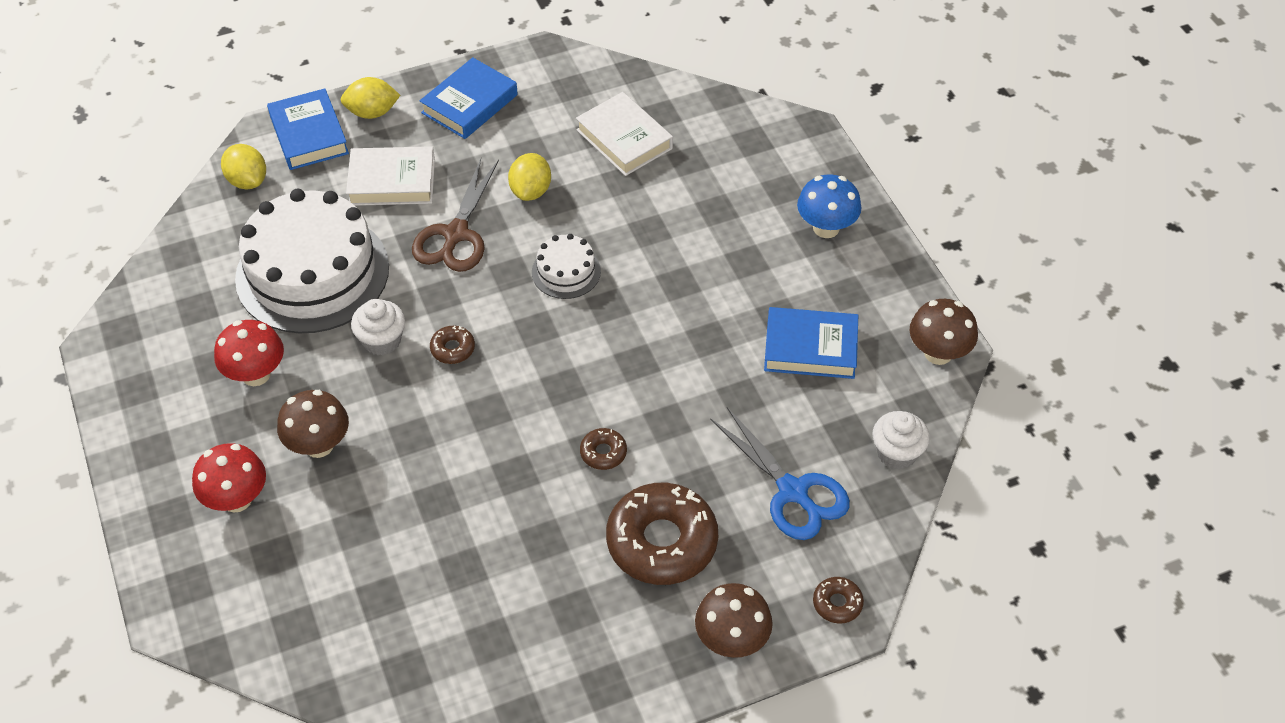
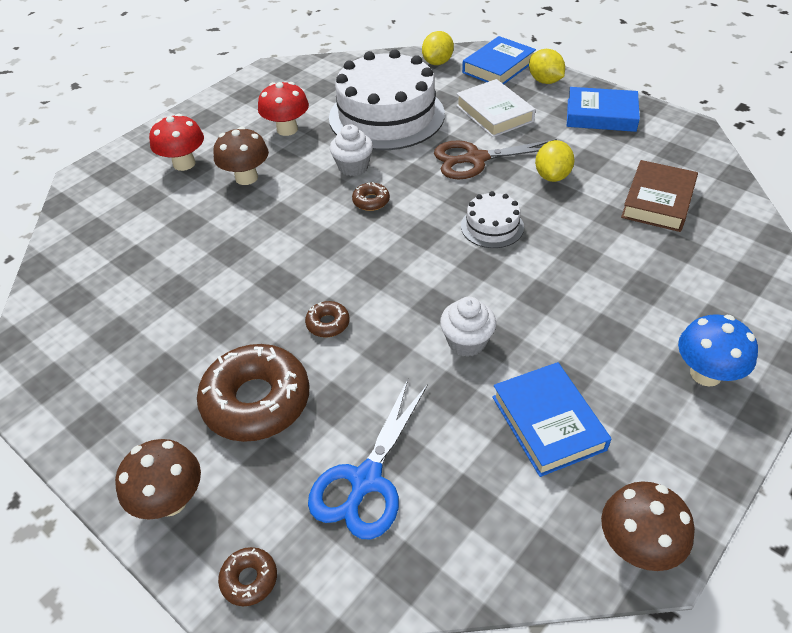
camera: 65 degrees right, 5 degrees down
yellow lemon [508,153,551,201] -> yellow lemon turned 60 degrees counterclockwise [535,140,575,182]
white book [576,92,673,176] -> brown book [621,160,698,232]
white cupcake [872,411,930,469] -> white cupcake moved to [440,297,496,357]

